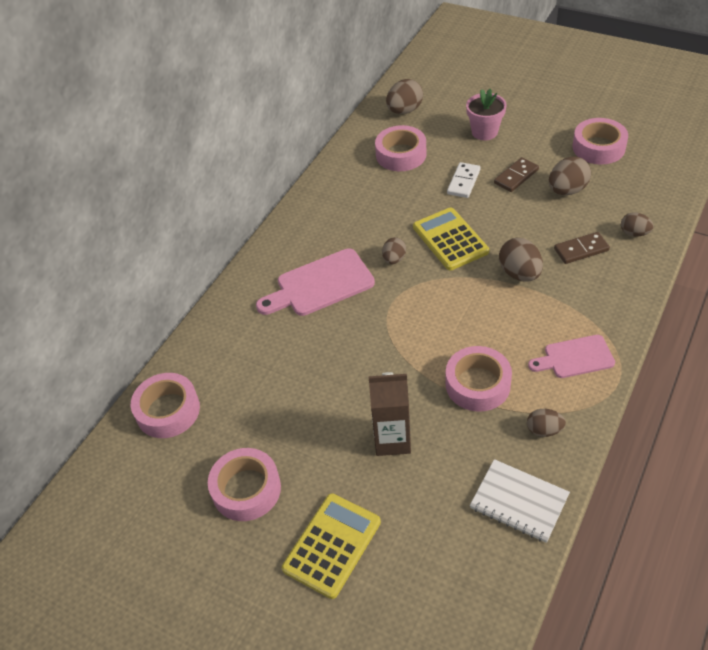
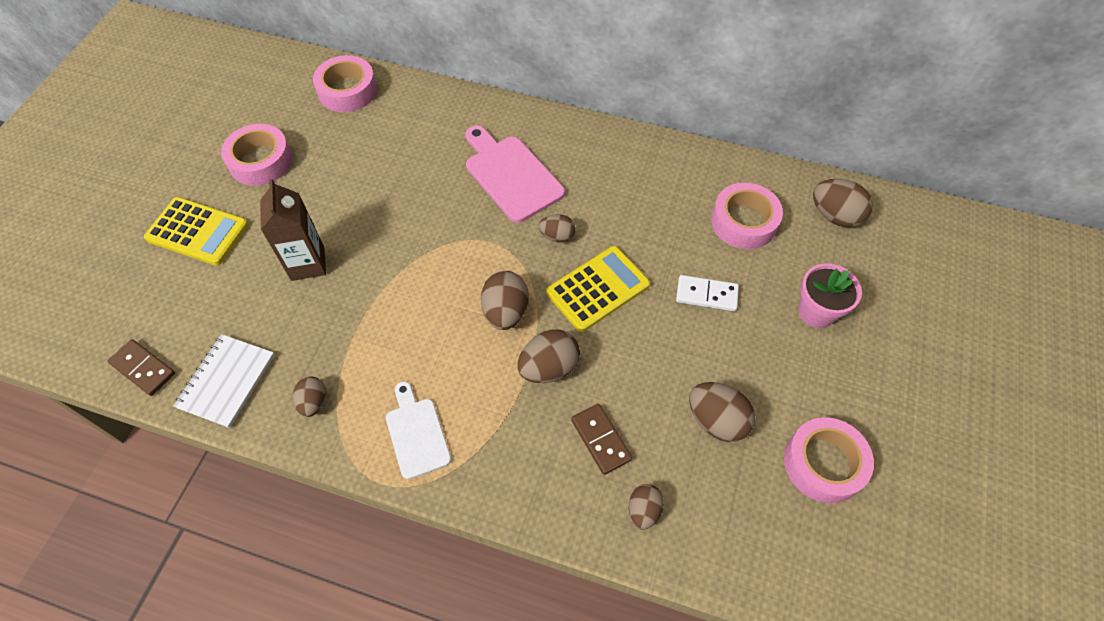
camera: 75 degrees right, 10 degrees up
pink tape [445,346,512,412] -> none
brown domino [494,157,539,192] -> brown domino moved to [108,339,175,396]
pink cutting board [528,335,615,378] -> white cutting board [386,381,451,479]
none -> brown egg [481,271,529,330]

